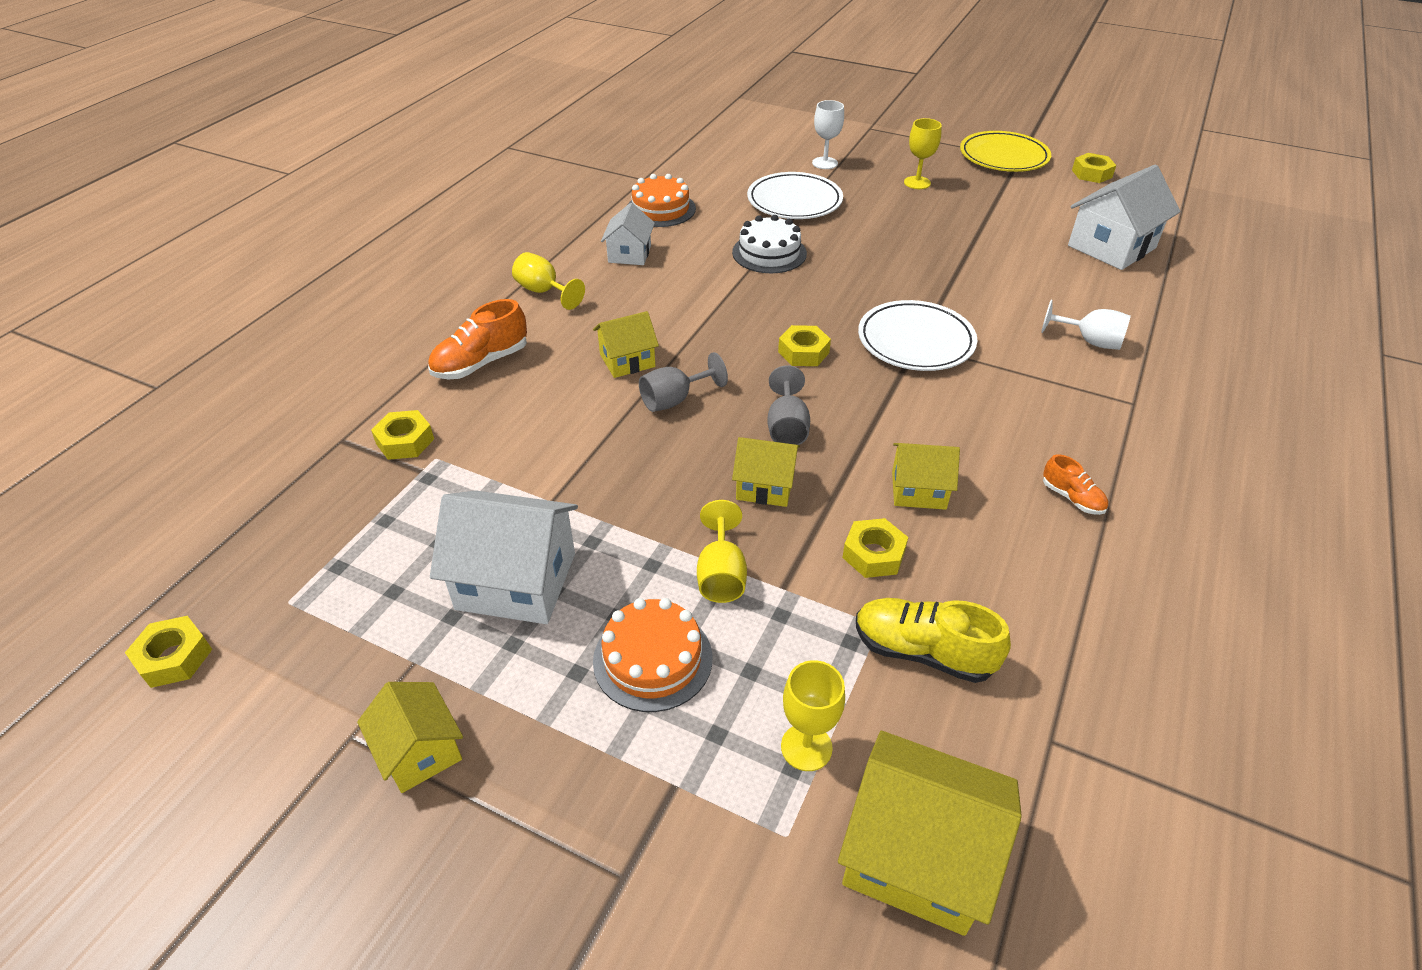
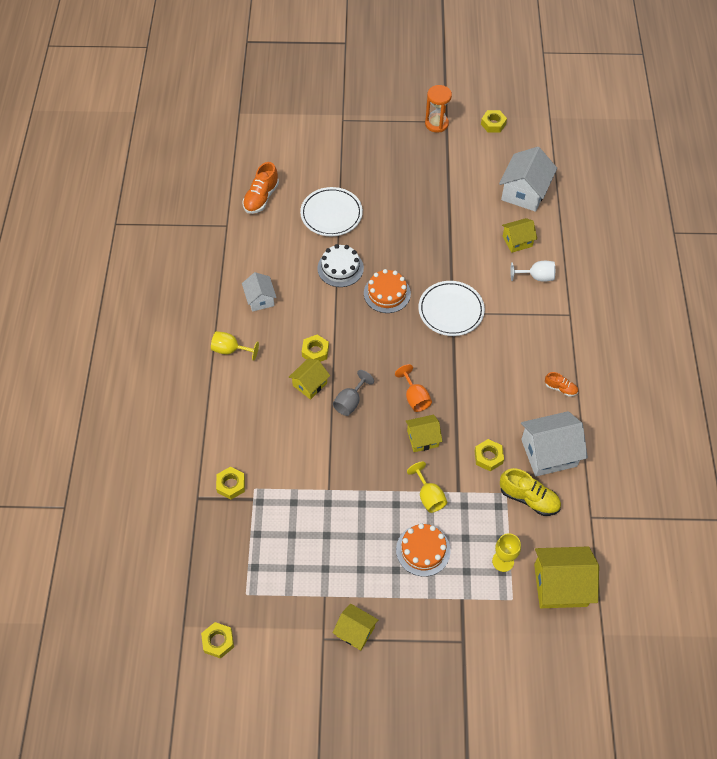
camera: 25 degrees left, 15 degrees up
orange shoe [428,299,527,379] -> orange shoe moved to [243,162,279,214]
white house [430,491,578,624] -> white house moved to [521,411,588,477]
orange cake [628,174,696,227] -> orange cake moved to [364,269,411,313]
grey goblet [767,365,810,445] -> orange goblet [395,364,432,412]
yellow nut [778,325,831,366] -> yellow nut moved to [302,335,329,362]
white goblet [812,100,844,169] -> none
yellow shoe [856,598,1011,683] -> yellow shoe turned 150 degrees counterclockwise [500,468,561,516]
yellow house [892,443,960,510] -> yellow house moved to [502,218,537,253]
yellow goblet [904,118,942,189] -> none
yellow plate [960,131,1051,172] -> orange hourglass [425,85,452,133]

